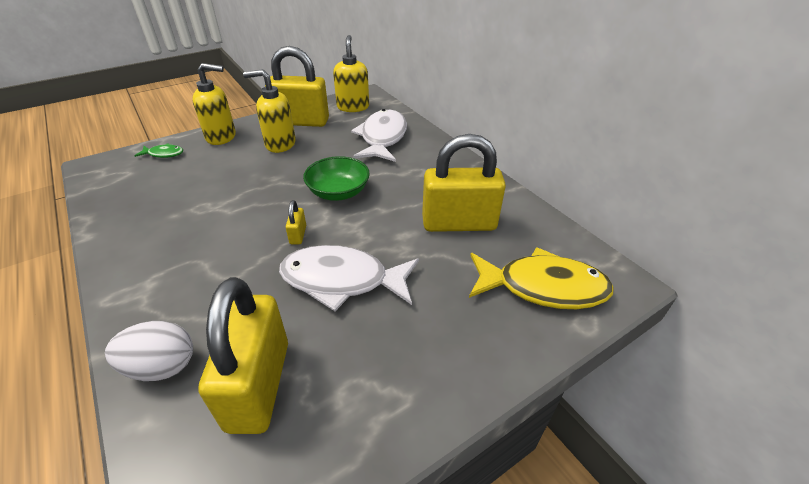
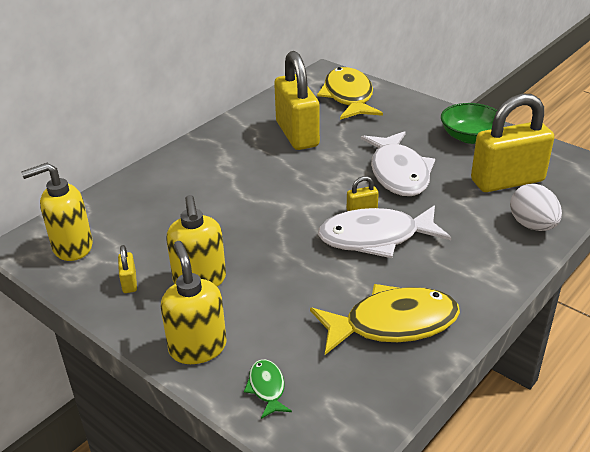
camera: 105 degrees left, 5 degrees down
yellow padlock [265,46,329,127] -> yellow padlock [118,245,137,293], size x0.40
green bowl [303,156,370,201] -> green bowl moved to [441,103,505,144]
white fish [351,109,407,162] -> white fish moved to [318,205,451,258]
none -> yellow fish [310,284,460,355]

